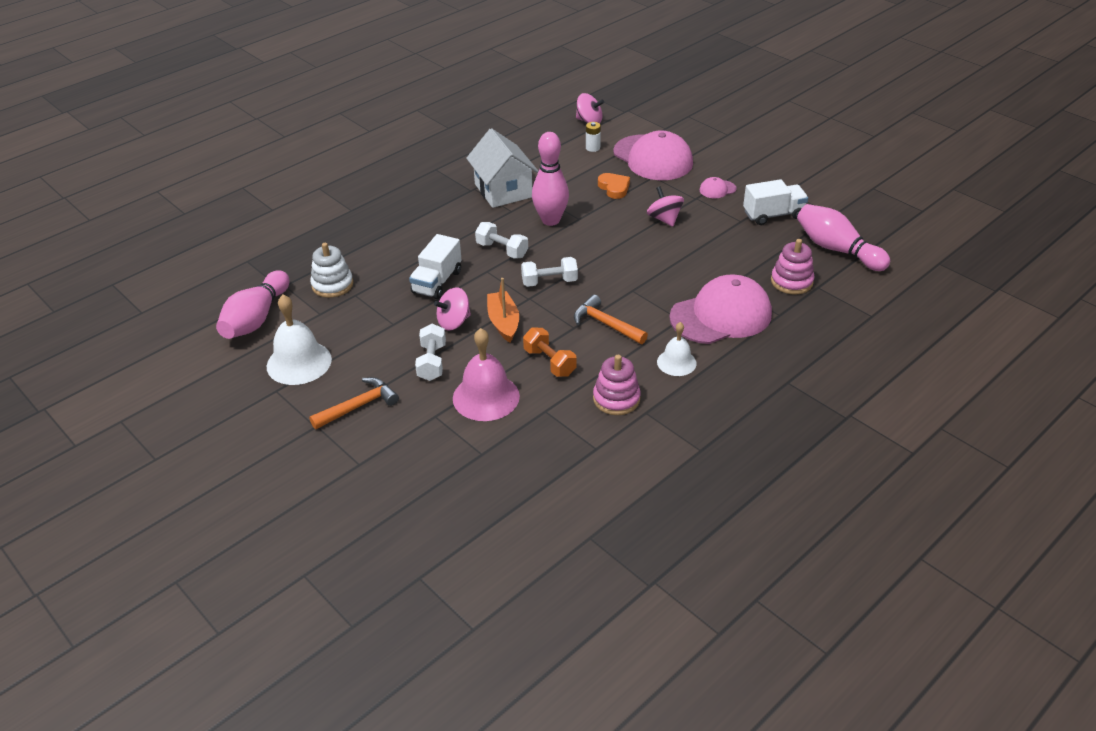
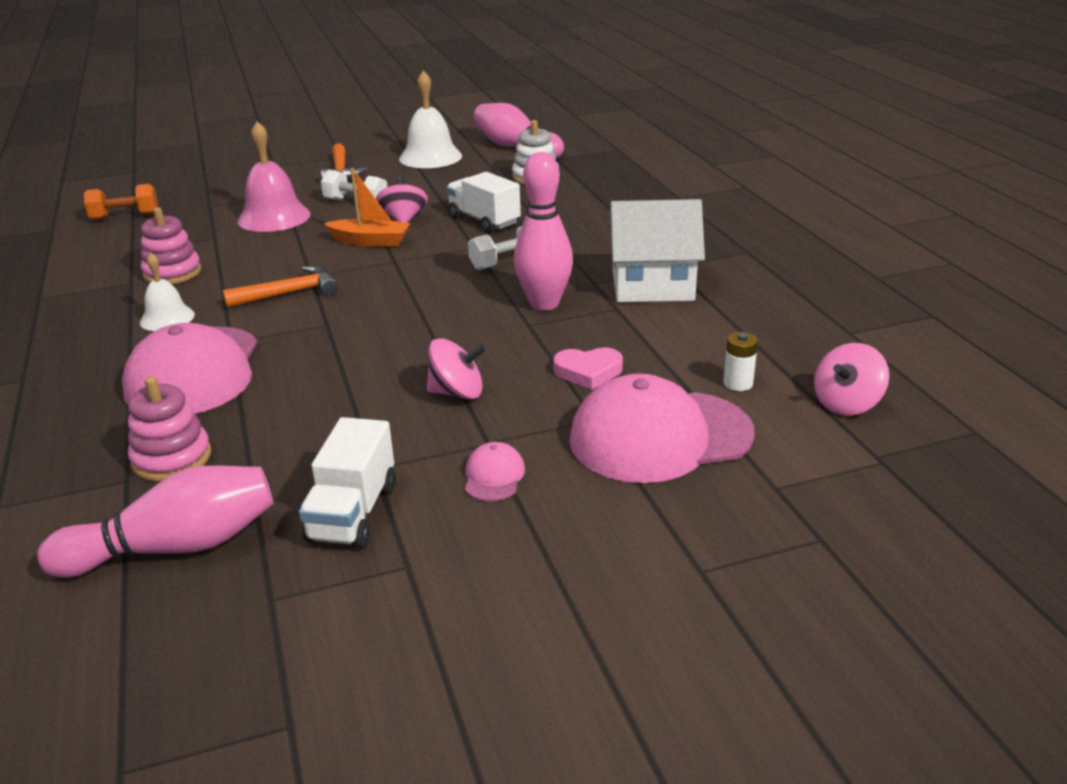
camera: 115 degrees right, 10 degrees down
white dumbbell [521,257,578,287] -> none
orange dumbbell [523,327,577,377] -> orange dumbbell moved to [84,184,158,220]
orange heart [598,173,630,199] -> pink heart [553,347,623,390]

